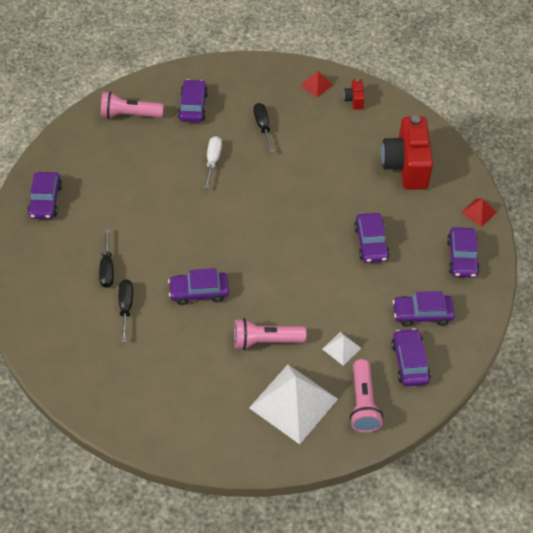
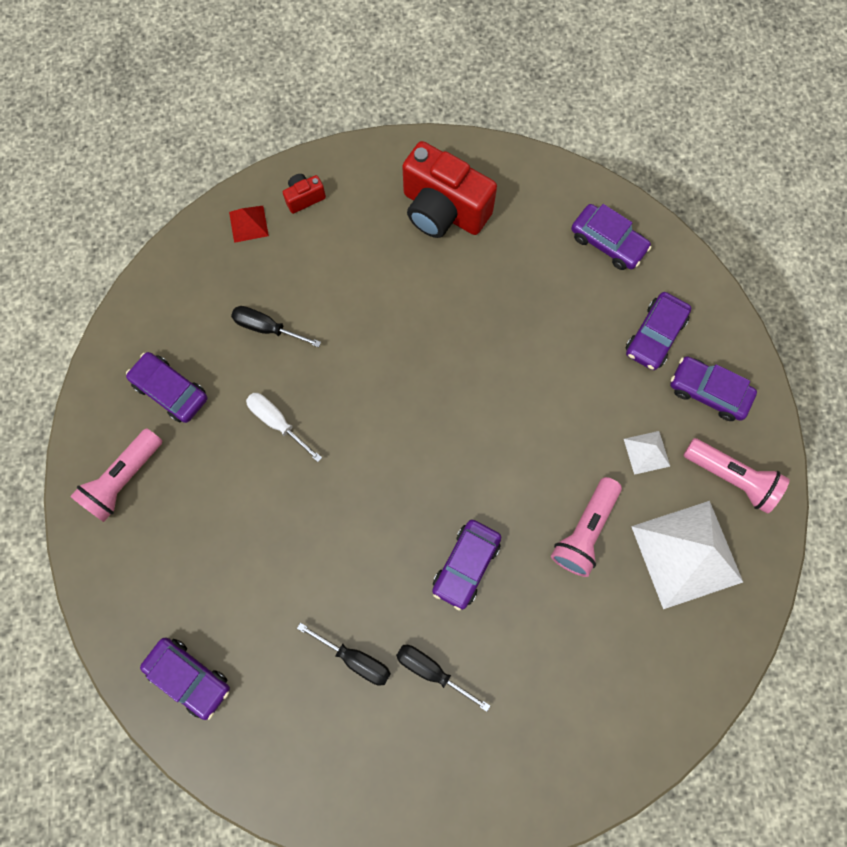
camera: 55 degrees left, 20 degrees up
red camera [344,79,365,110] -> red camera turned 120 degrees clockwise [283,174,326,214]
purple car [354,213,390,263] -> none
red pyramid [461,198,497,227] -> none

